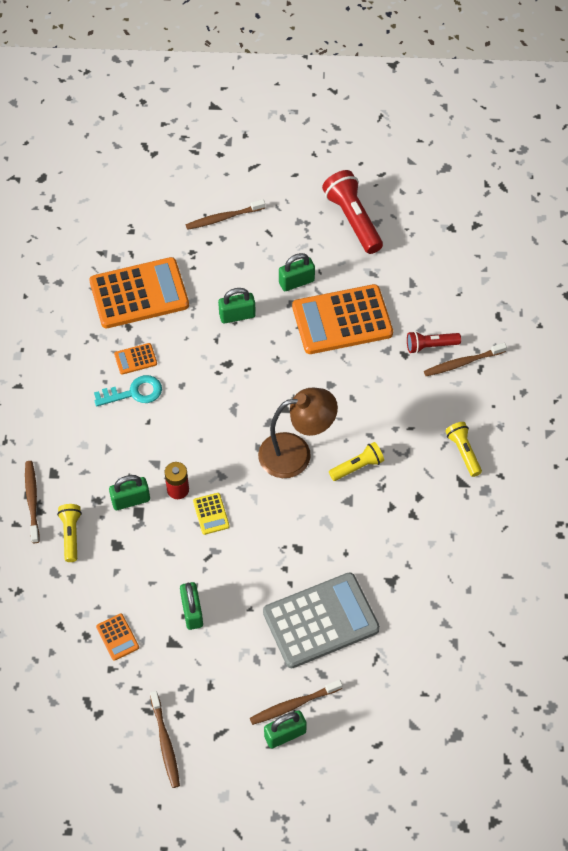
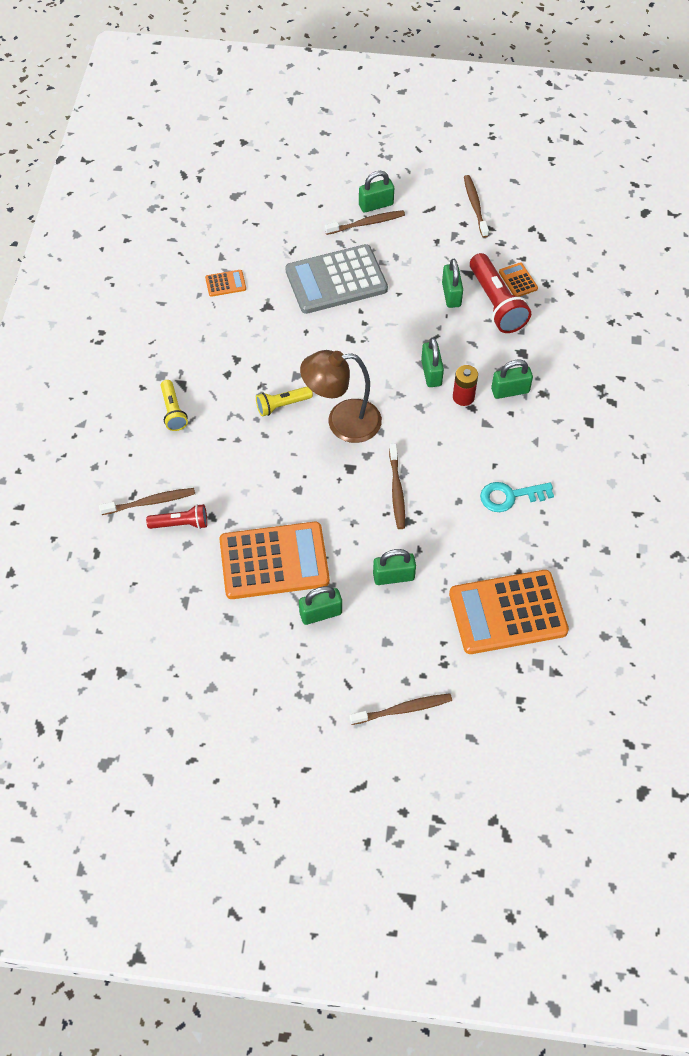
camera: 175 degrees left, 0 degrees up
brown toothbrush [25,461,39,543] -> brown toothbrush moved to [389,443,405,529]
yellow flashlight [57,504,82,562] -> none
orange calculator [114,343,157,375] -> orange calculator moved to [205,270,246,297]
yellow calculator [193,493,230,535] -> green padlock [421,338,444,387]
red flashlight [322,170,383,254] -> red flashlight moved to [470,253,531,333]

